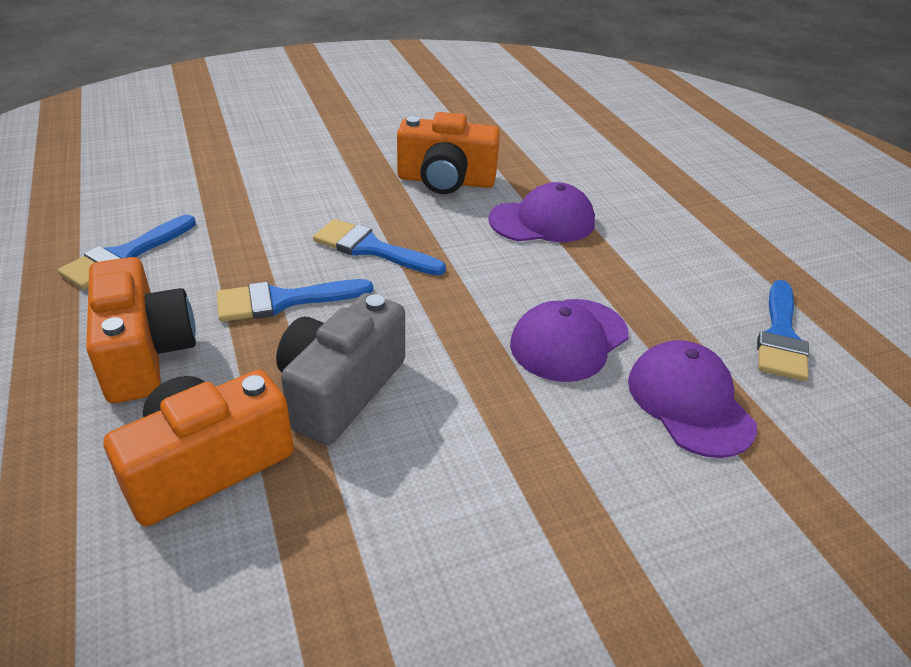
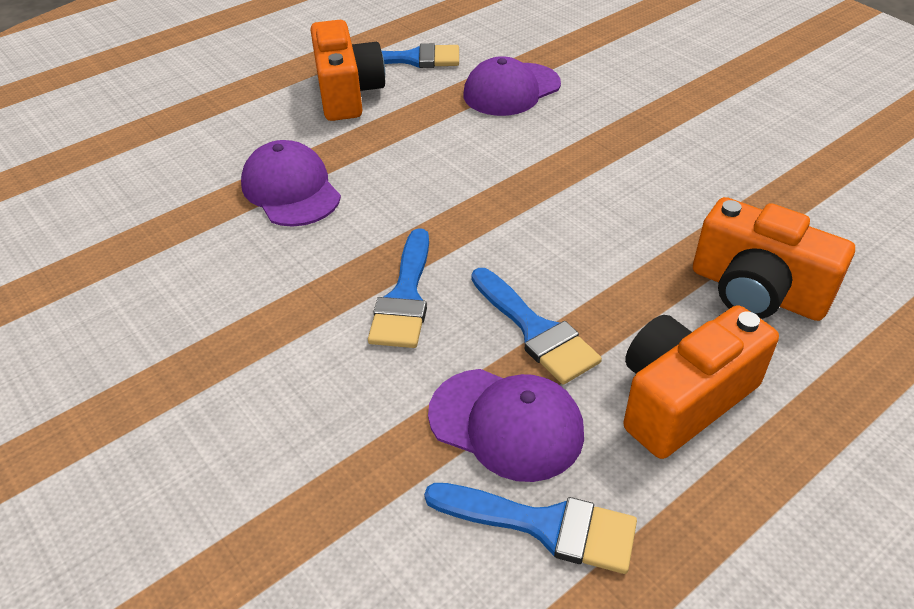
camera: 105 degrees left, 5 degrees up
grey camera [276,293,405,445] -> none
orange camera [397,112,500,194] -> orange camera moved to [310,20,385,121]
purple cap [510,299,629,382] -> purple cap moved to [428,369,584,482]

